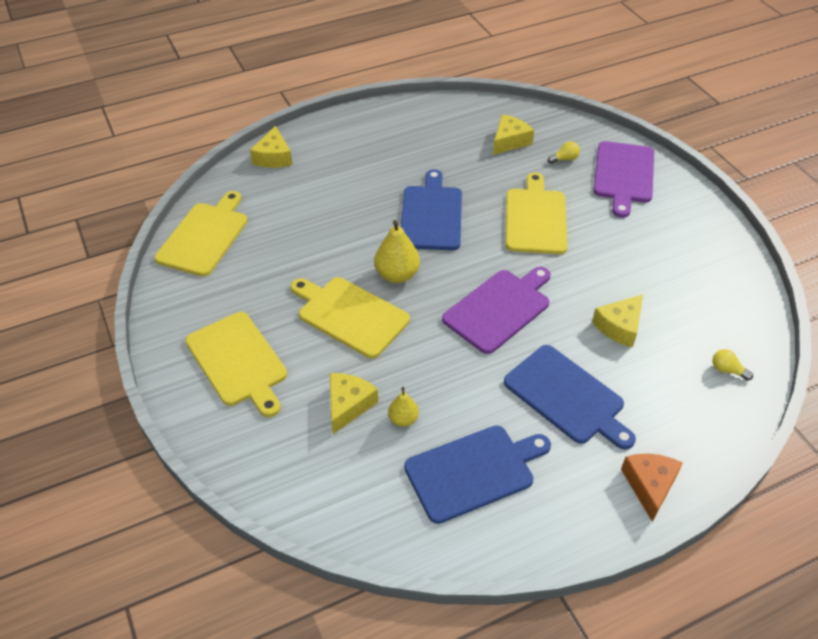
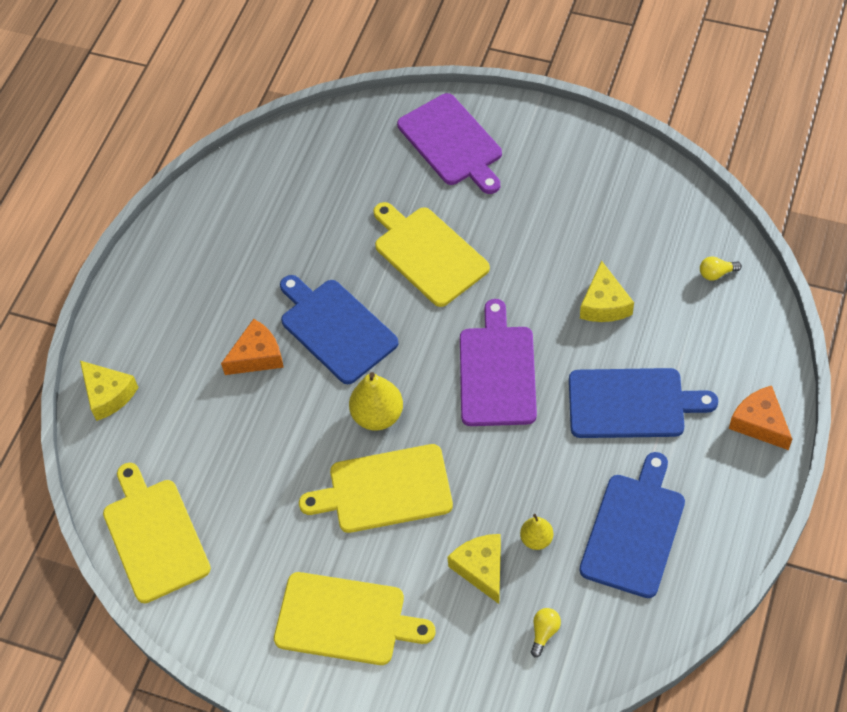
camera: 40 degrees left, 10 degrees up
yellow cheese [493,114,534,155] -> none
yellow light bulb [548,141,580,164] -> yellow light bulb moved to [531,608,561,657]
none -> orange cheese [221,319,284,375]

